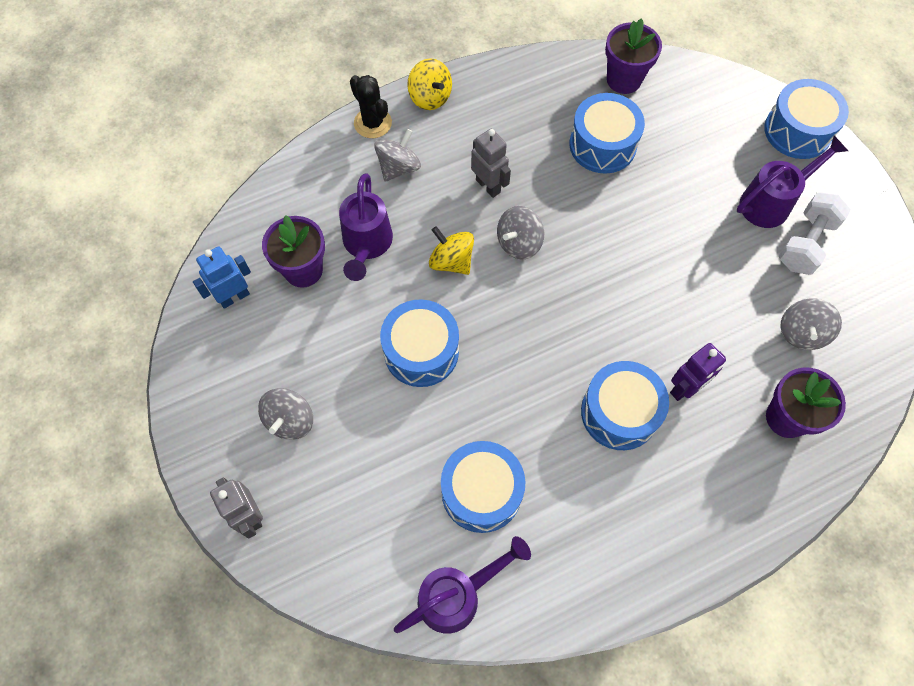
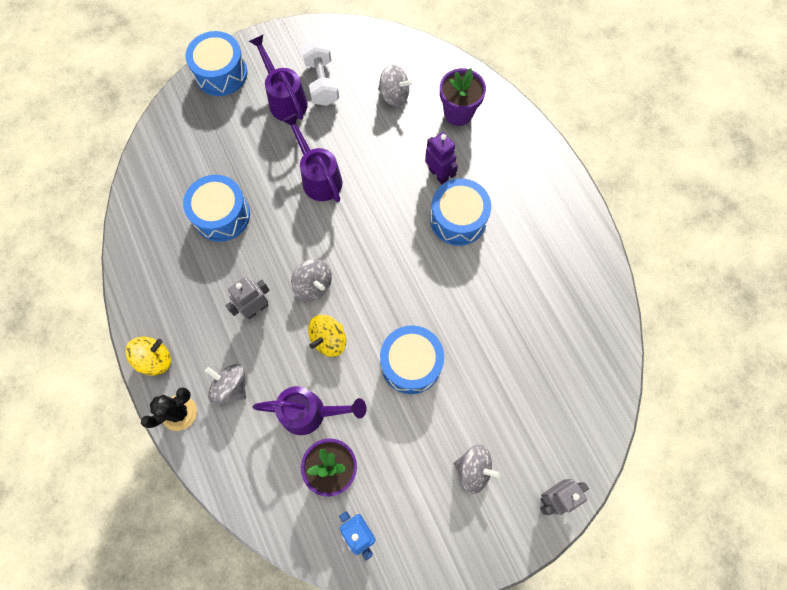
camera: 90 degrees left, 5 degrees up
purple watering can [394,536,531,634] -> purple watering can moved to [282,113,342,202]
blue drum [441,441,525,533] -> none
purple flower pot [605,18,662,94] -> none
white dumbbell [778,192,851,275] -> white dumbbell turned 45 degrees clockwise [301,39,339,106]

